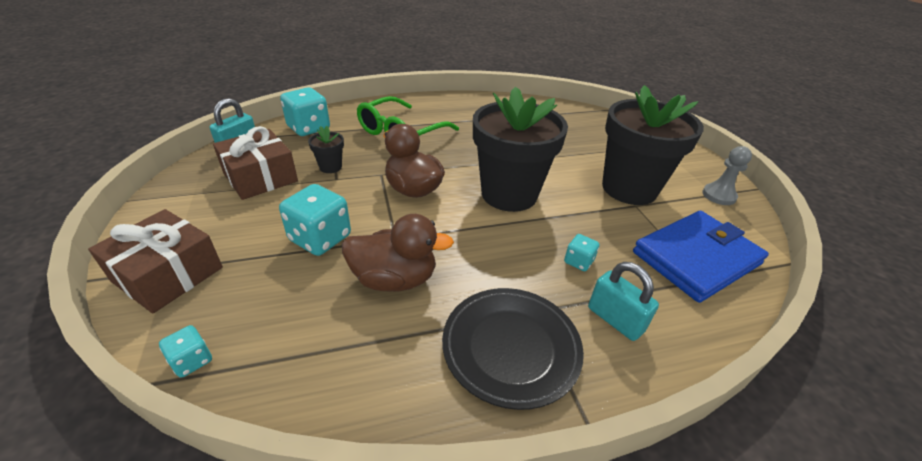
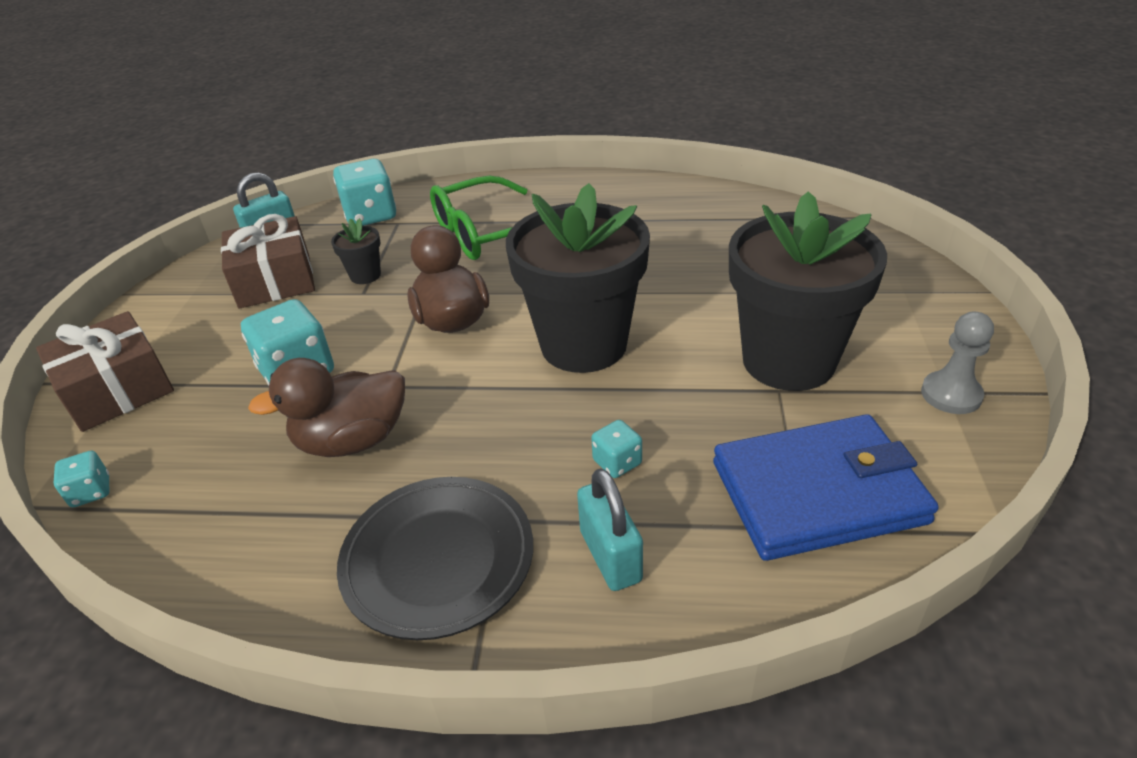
camera: 25 degrees right, 0 degrees up
brown duck [342,214,454,292] -> brown duck turned 135 degrees clockwise [248,358,405,457]

